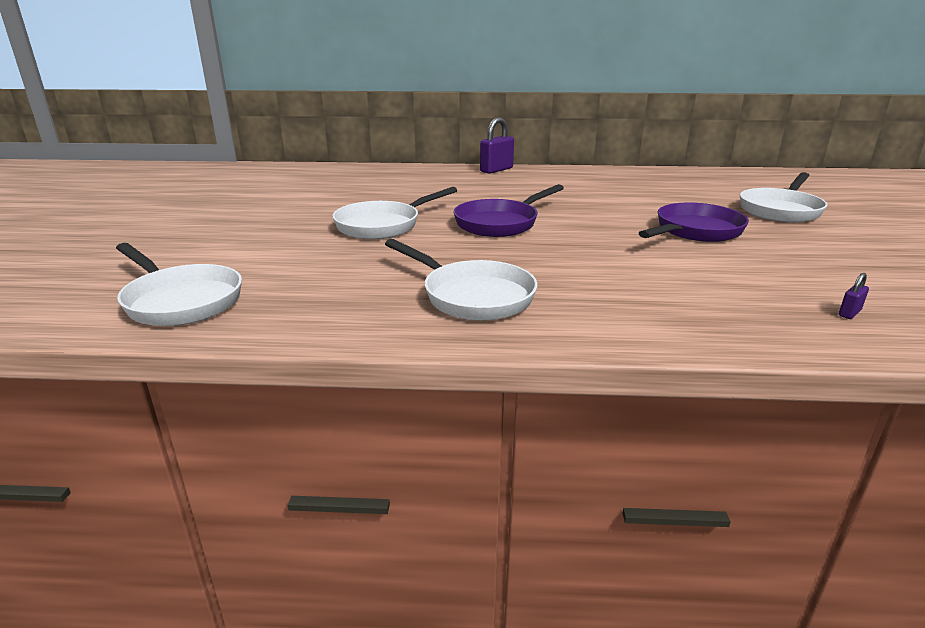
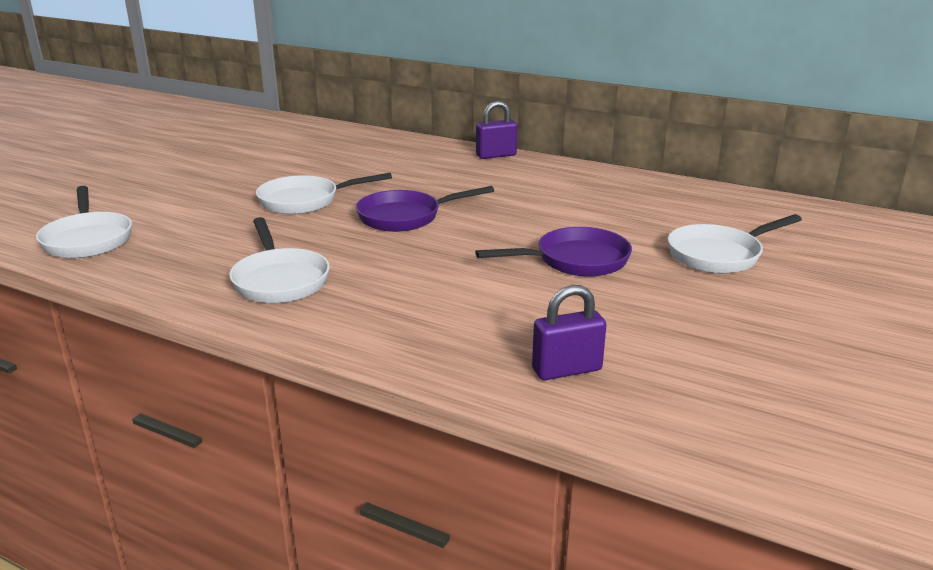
camera: 25 degrees right, 0 degrees up
purple padlock [839,273,869,319] -> purple padlock [532,285,606,380], size x2.16

